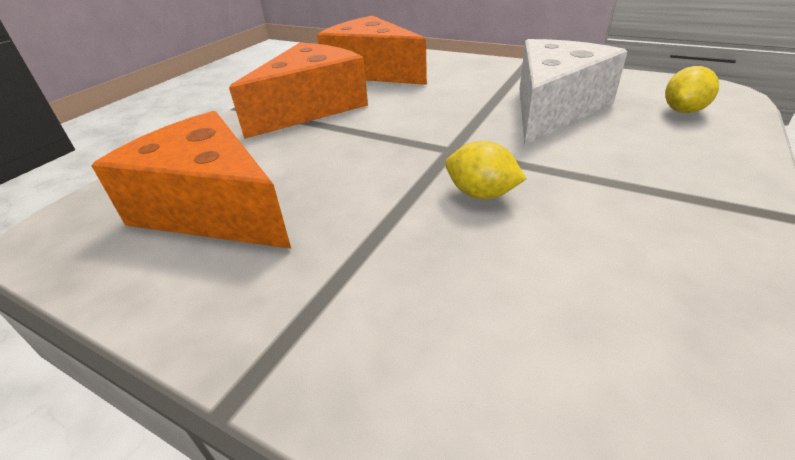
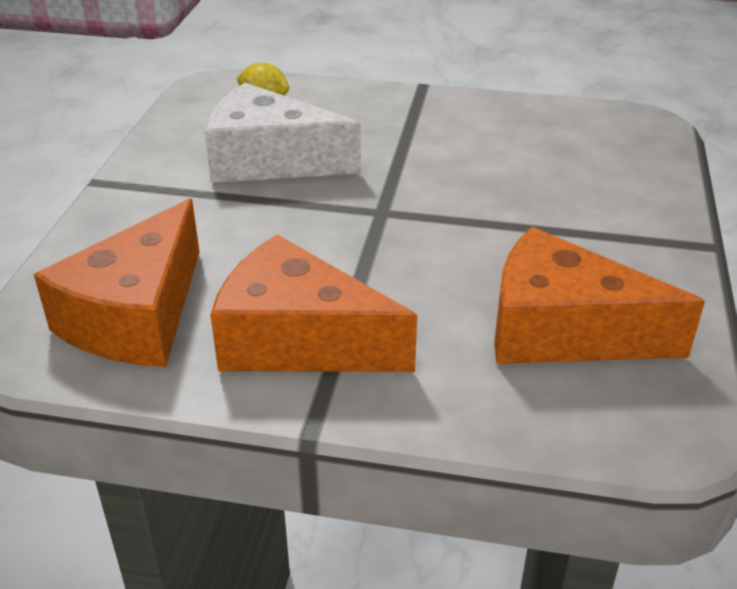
camera: 110 degrees left, 0 degrees up
orange cheese [91,111,291,249] -> orange cheese turned 90 degrees clockwise [494,227,705,364]
yellow lemon [445,141,526,199] -> none

